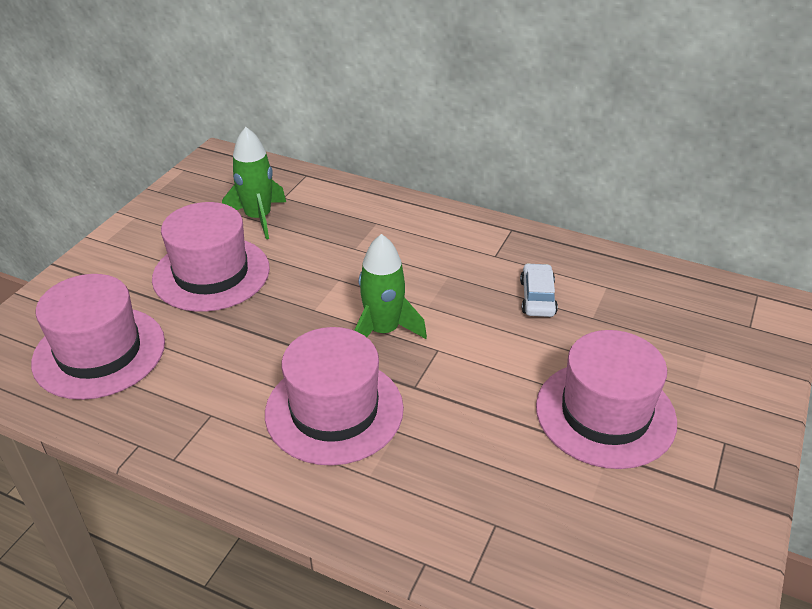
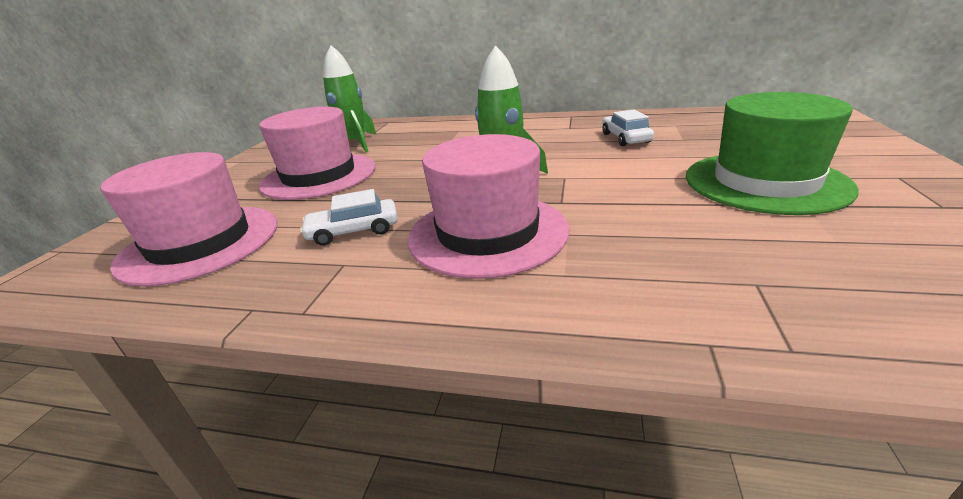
camera: 10 degrees left, 10 degrees down
pink hat [536,330,677,469] -> green hat [686,92,858,215]
none -> white car [300,189,398,246]

